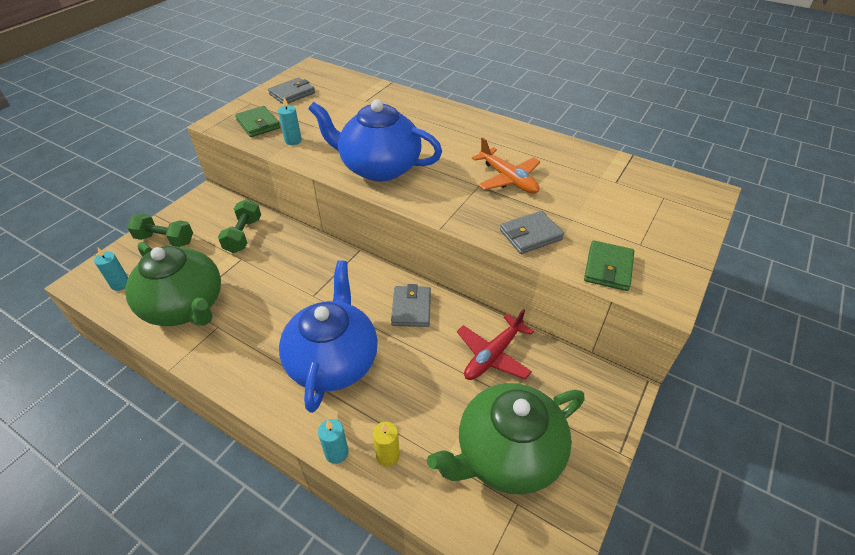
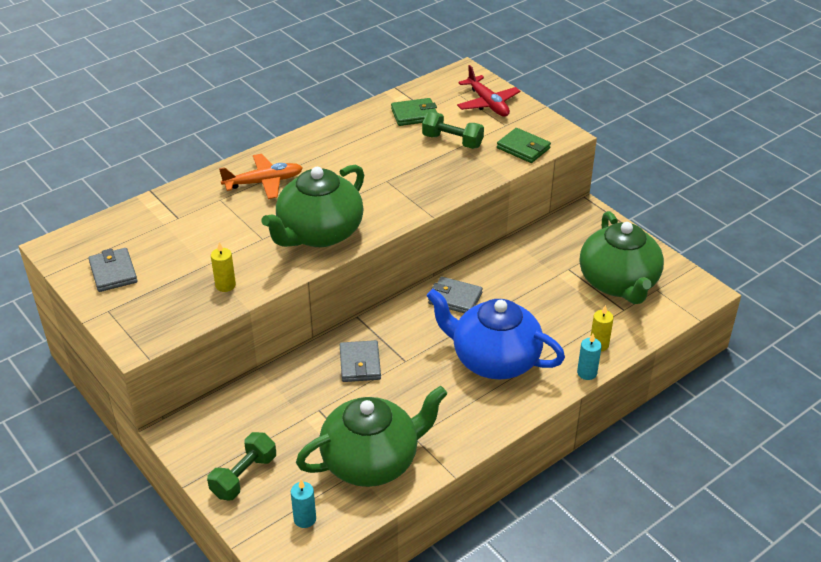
camera: 70 degrees left, 5 degrees down
green dumbbell [218,199,261,253] -> green dumbbell moved to [422,112,484,149]
green wallet [235,106,280,137] -> green wallet moved to [391,98,437,126]
turquoise candle [278,97,302,145] -> yellow candle [211,242,236,292]
blue teapot [309,99,442,181] -> green teapot [261,165,364,247]
red plane [457,309,534,380] -> red plane moved to [457,65,520,117]
orange plane [472,137,540,194] -> orange plane moved to [219,154,303,199]
grey wallet [500,211,564,254] -> grey wallet moved to [340,340,381,382]

